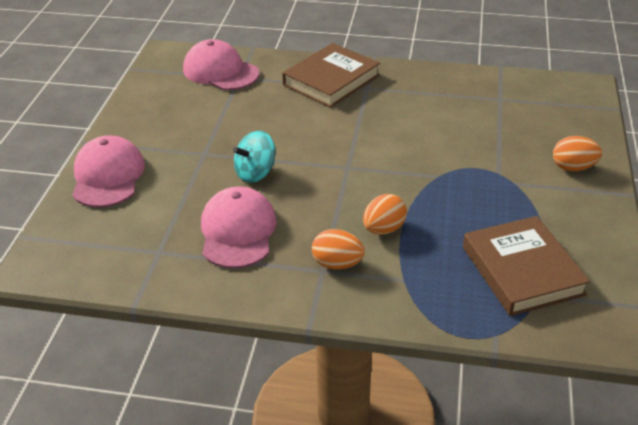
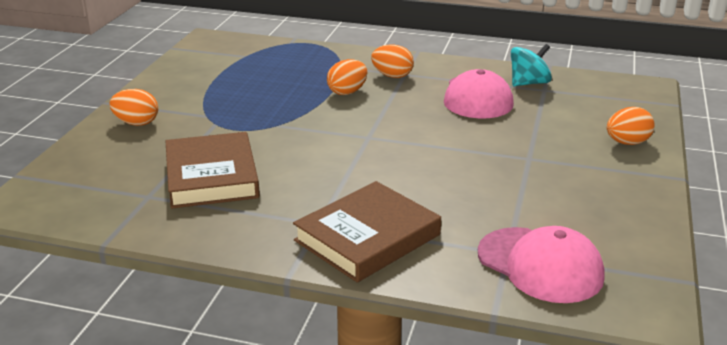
camera: 175 degrees left, 10 degrees down
pink cap [73,135,145,207] -> orange egg [607,107,655,145]
turquoise spinning top [233,131,275,183] -> turquoise spinning top moved to [511,44,552,86]
brown book [463,216,590,316] -> brown book moved to [166,132,260,209]

